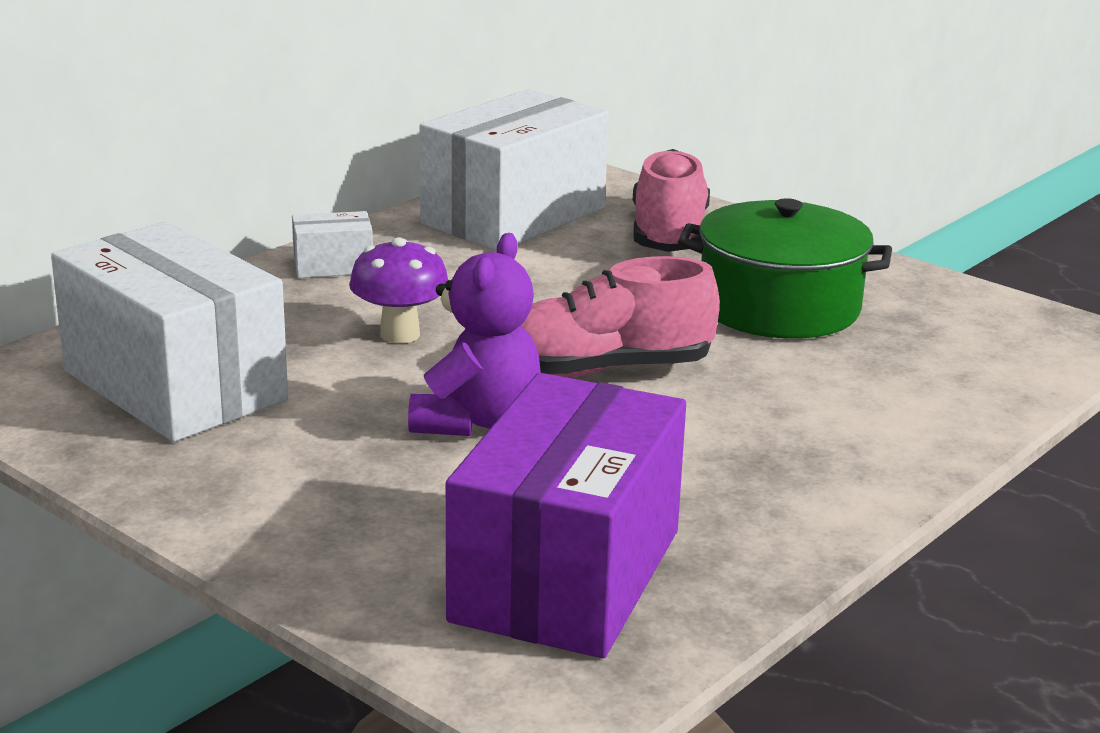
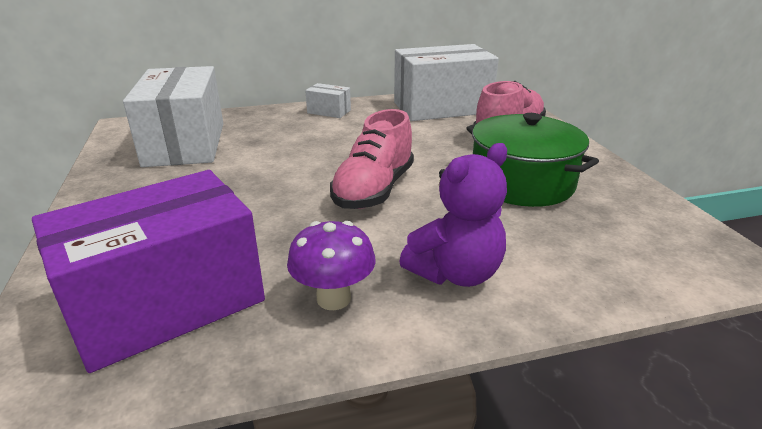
camera: 35 degrees right, 5 degrees up
purple mushroom [349,237,448,343] -> purple mushroom moved to [287,221,376,310]
purple teddy bear [408,233,541,436] -> purple teddy bear moved to [399,143,507,287]
pink shoe [521,256,720,378] -> pink shoe turned 90 degrees counterclockwise [330,109,414,209]

